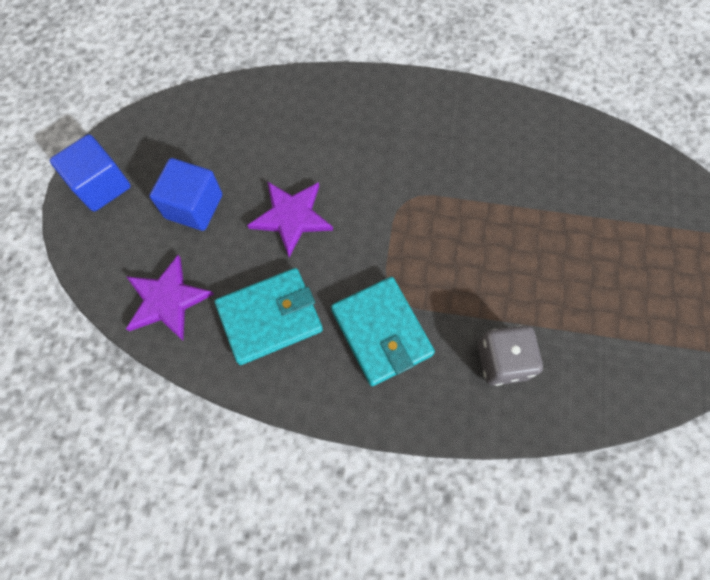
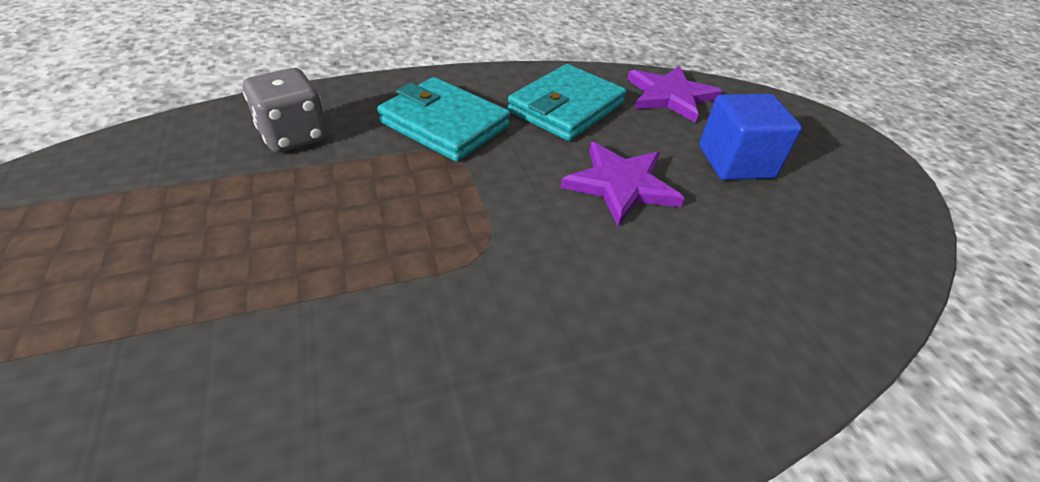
camera: 150 degrees right, 25 degrees down
blue cube [50,134,131,212] -> none

